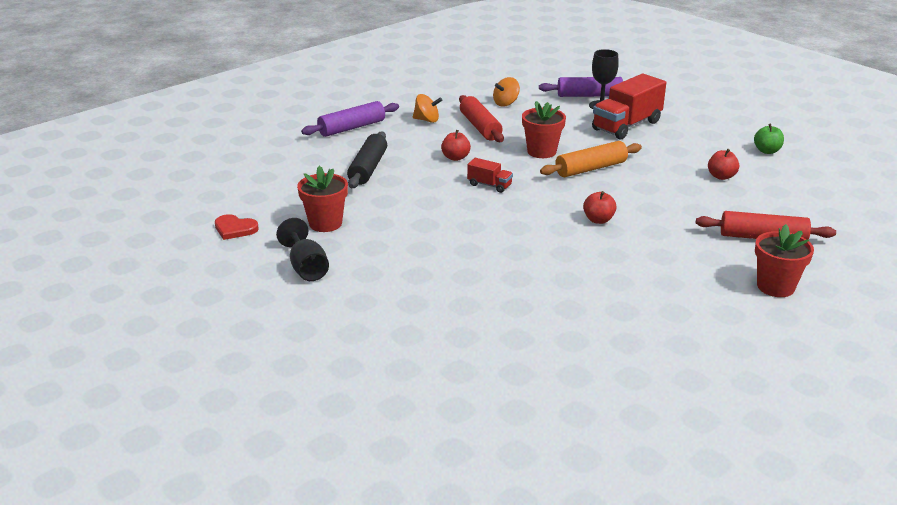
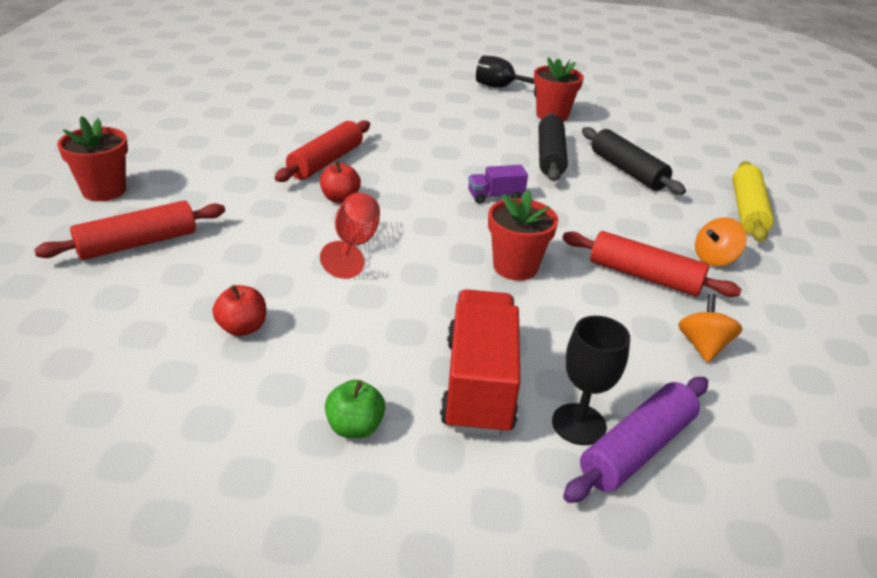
camera: 135 degrees right, 5 degrees up
red heart [215,214,259,240] -> none
purple rolling pin [301,101,399,137] -> yellow rolling pin [732,161,774,242]
red apple [441,130,471,161] -> none
red truck [467,158,513,193] -> purple truck [468,165,528,204]
orange rolling pin [540,141,642,177] -> none
green apple [754,124,784,154] -> green apple moved to [325,380,385,438]
none -> red rolling pin [275,120,370,182]
none -> red goblet [320,193,380,279]
none -> black rolling pin [538,113,568,182]

